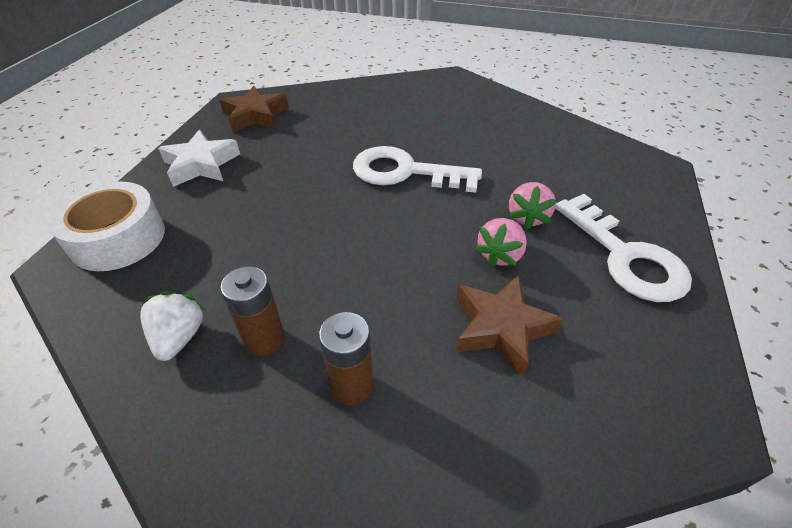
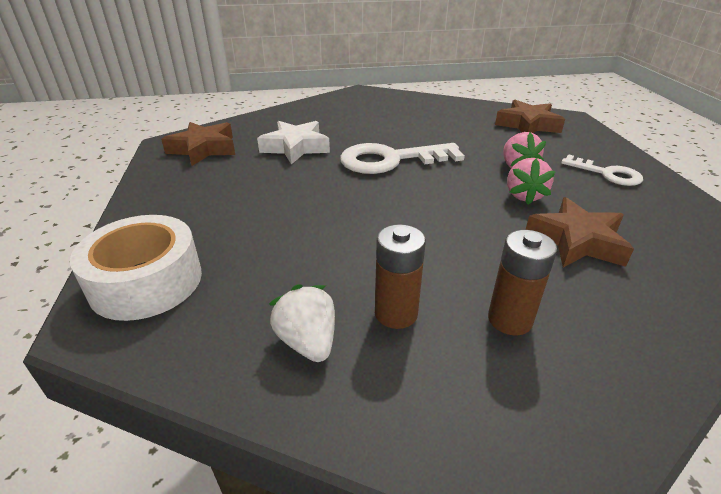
camera: 25 degrees left, 10 degrees down
white star [158,130,240,187] -> white star moved to [257,121,330,164]
white key [555,194,692,302] -> white key [561,154,643,186], size x0.59
none -> brown star [495,100,565,133]

